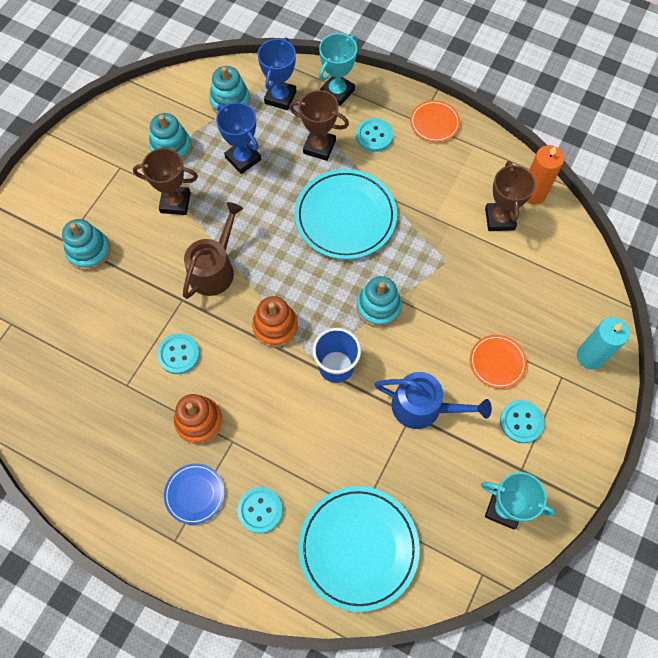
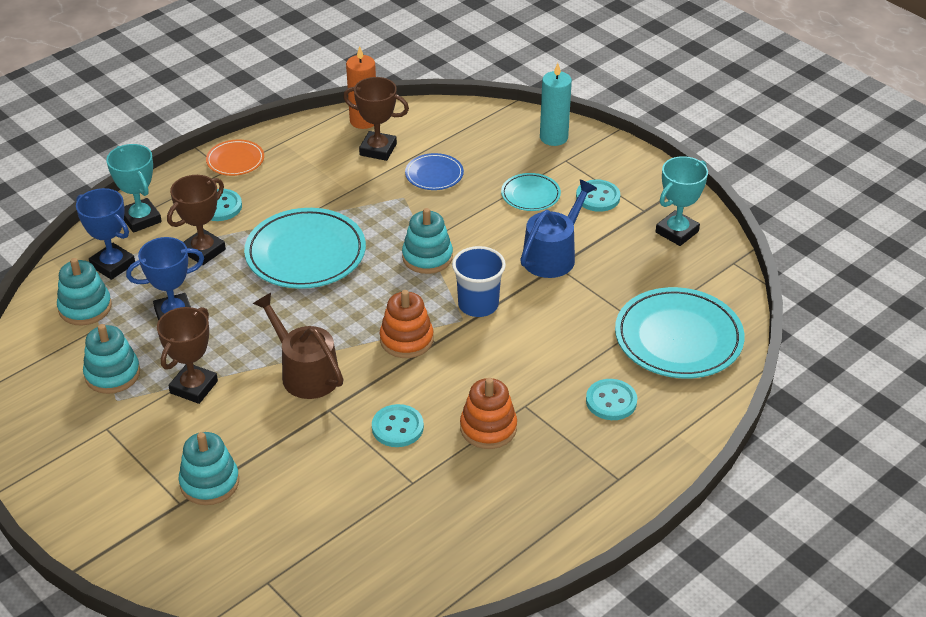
camera: 70 degrees left, 25 degrees down
blue plate [164,464,225,525] -> blue plate moved to [405,153,464,190]
orange plate [470,335,527,389] -> turquoise plate [501,173,561,211]

